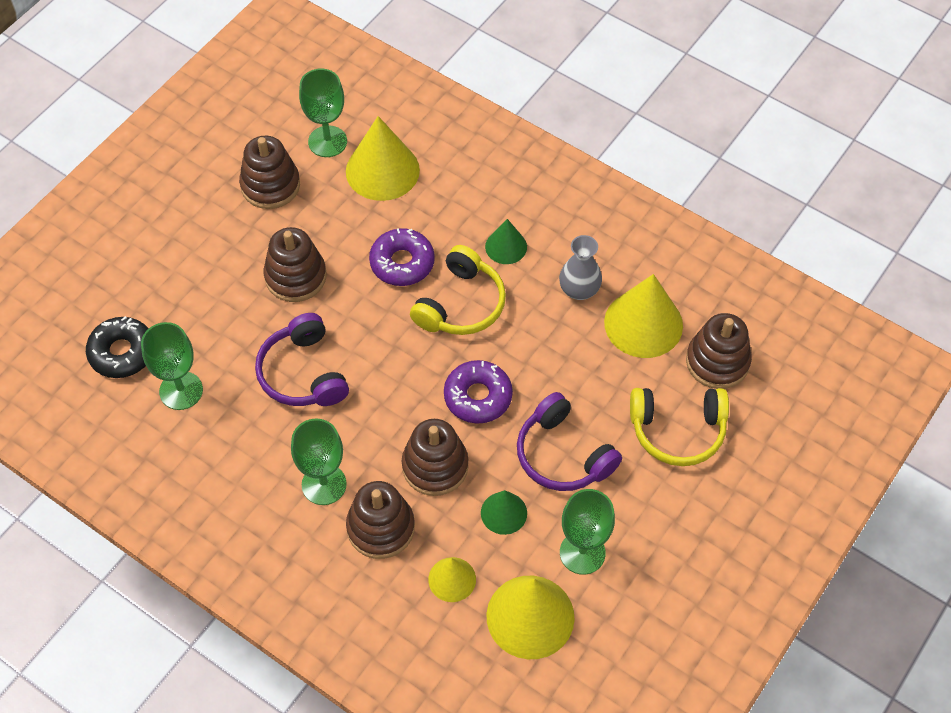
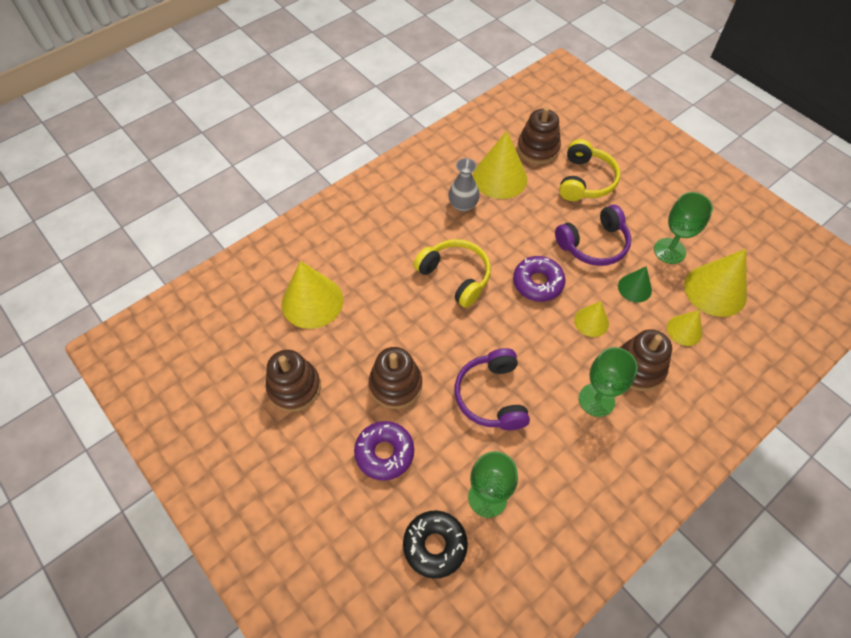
camera: 75 degrees left, 0 degrees up
purple headphones [255,313,349,406] -> purple headphones turned 90 degrees clockwise [455,348,530,430]
green goblet [299,68,347,157] -> none
purple donut [369,228,435,286] -> purple donut moved to [354,421,414,481]
brown stacking toy [402,419,469,496] -> yellow cone [574,301,609,337]
green cone [485,219,527,264] -> none

